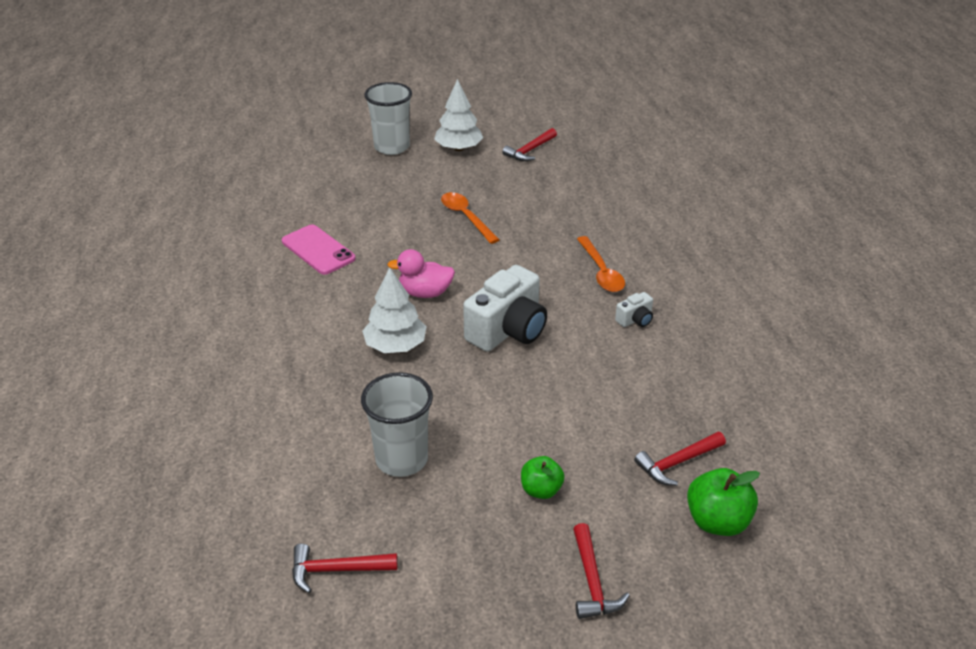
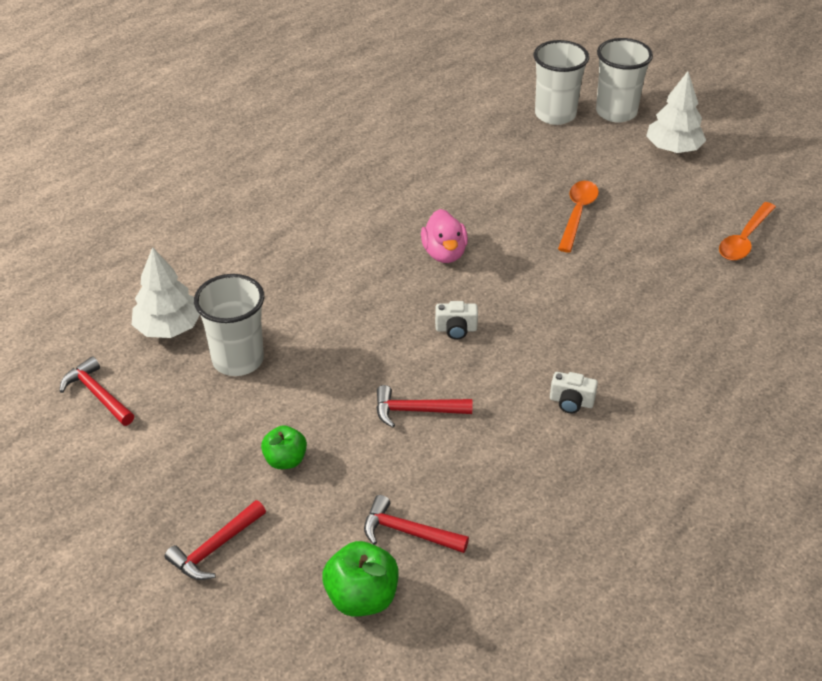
camera: 50 degrees right, 5 degrees up
pink phone [282,225,356,275] -> none
white tree [362,267,426,353] -> white tree moved to [132,247,200,338]
pink duck [387,249,455,298] -> pink duck turned 150 degrees counterclockwise [421,209,468,263]
white camera [463,265,547,352] -> white camera [435,301,478,340], size x0.45
red hammer [502,128,557,161] -> red hammer moved to [376,385,473,428]
orange spoon [577,236,625,292] -> orange spoon moved to [719,202,776,260]
none -> white cup [534,40,589,125]

